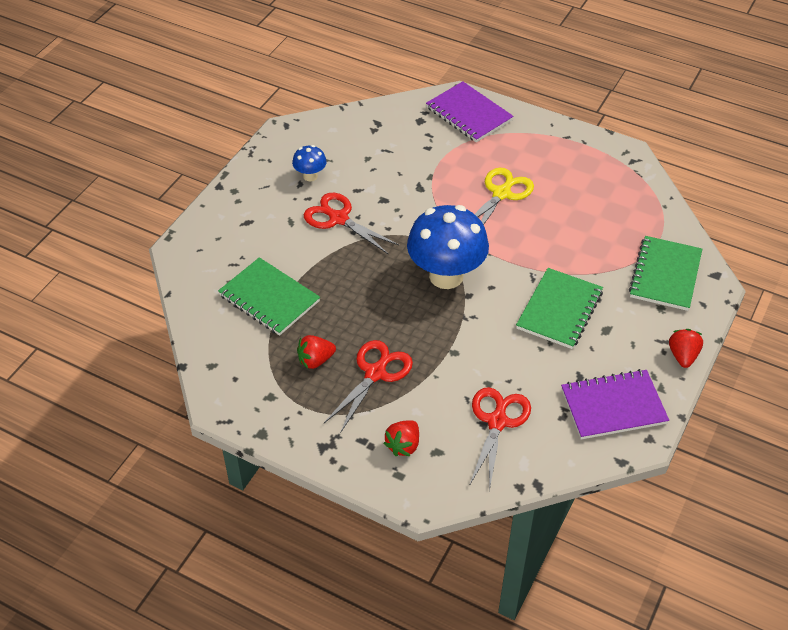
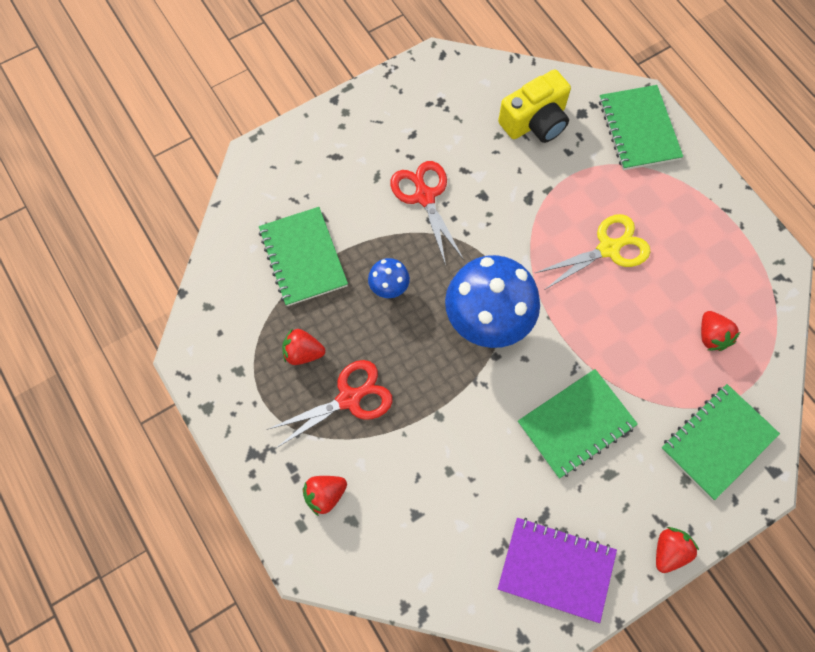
camera: 30 degrees right, 20 degrees up
blue mushroom [292,145,327,181] -> blue mushroom moved to [368,258,410,298]
purple notebook [426,81,514,142] -> green notebook [599,85,683,170]
red scissors [469,387,531,491] -> none
none -> yellow camera [498,69,571,143]
none -> red strawberry [701,311,740,351]

